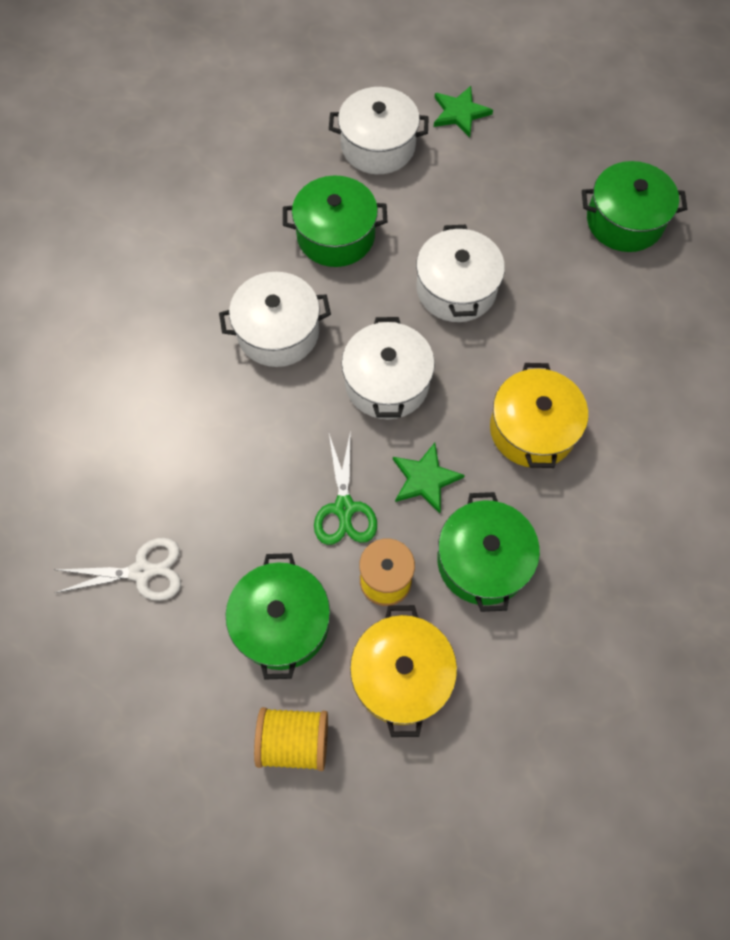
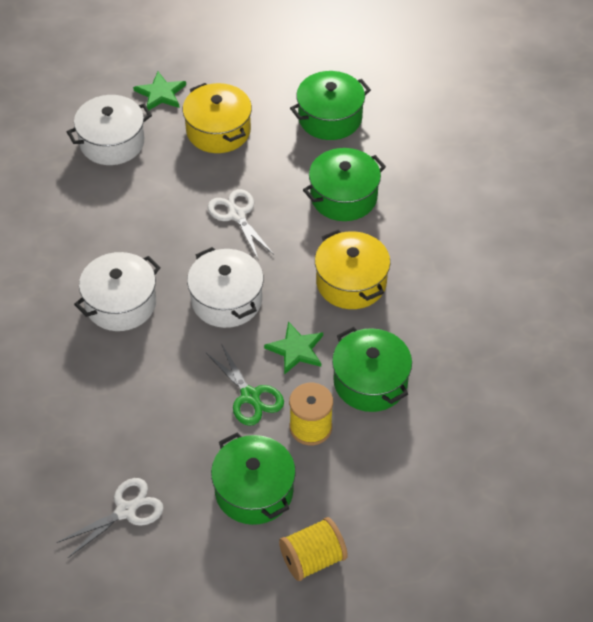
camera: 30 degrees left, 15 degrees down
green pot [283,176,387,267] -> green pot moved to [303,148,386,221]
yellow pot [350,605,457,737] -> yellow pot moved to [183,83,252,153]
white pot [416,225,505,322] -> white scissors [208,189,274,259]

